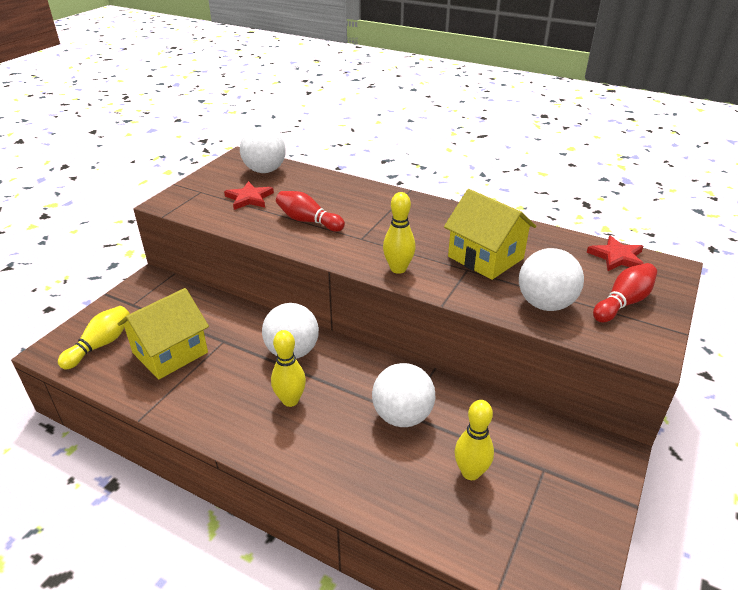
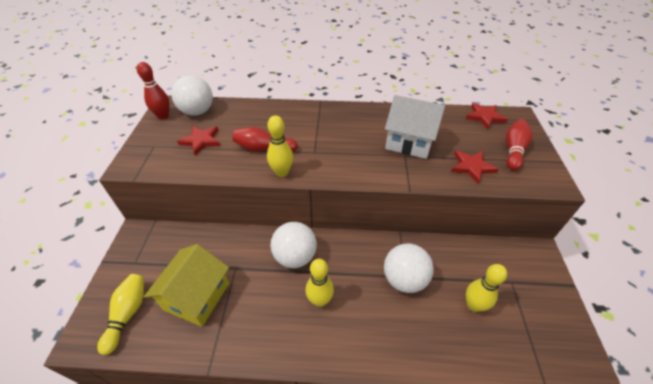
camera: 25 degrees left, 10 degrees up
yellow bowling pin [383,192,416,274] -> yellow bowling pin moved to [267,115,293,177]
yellow house [444,189,536,280] -> white house [385,95,445,159]
white ball [519,248,584,311] -> red star [451,150,499,184]
none -> red bowling pin [137,62,170,119]

